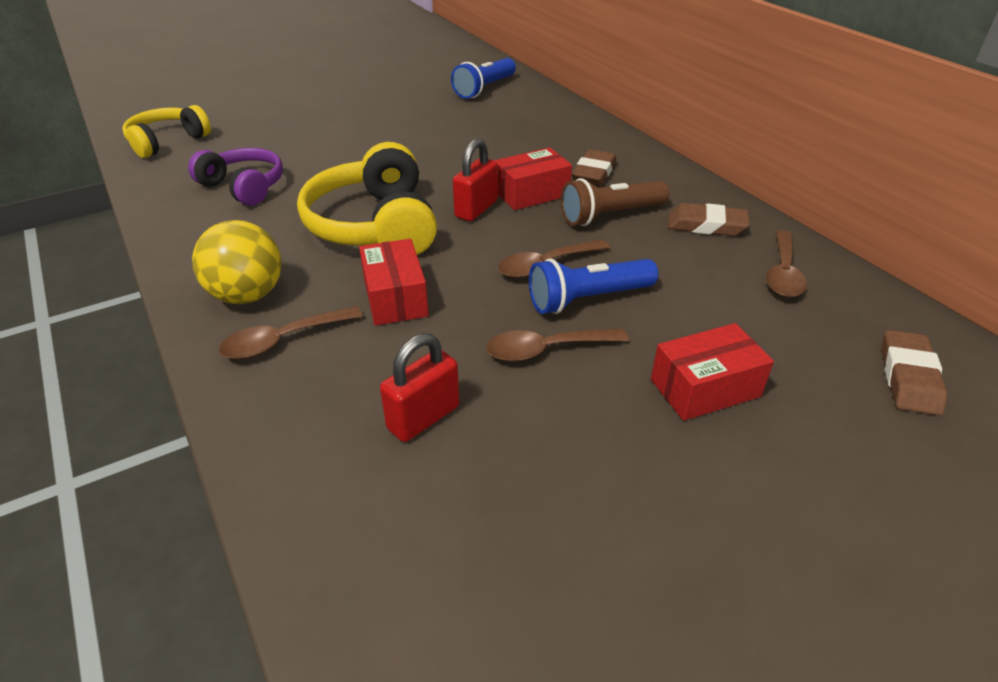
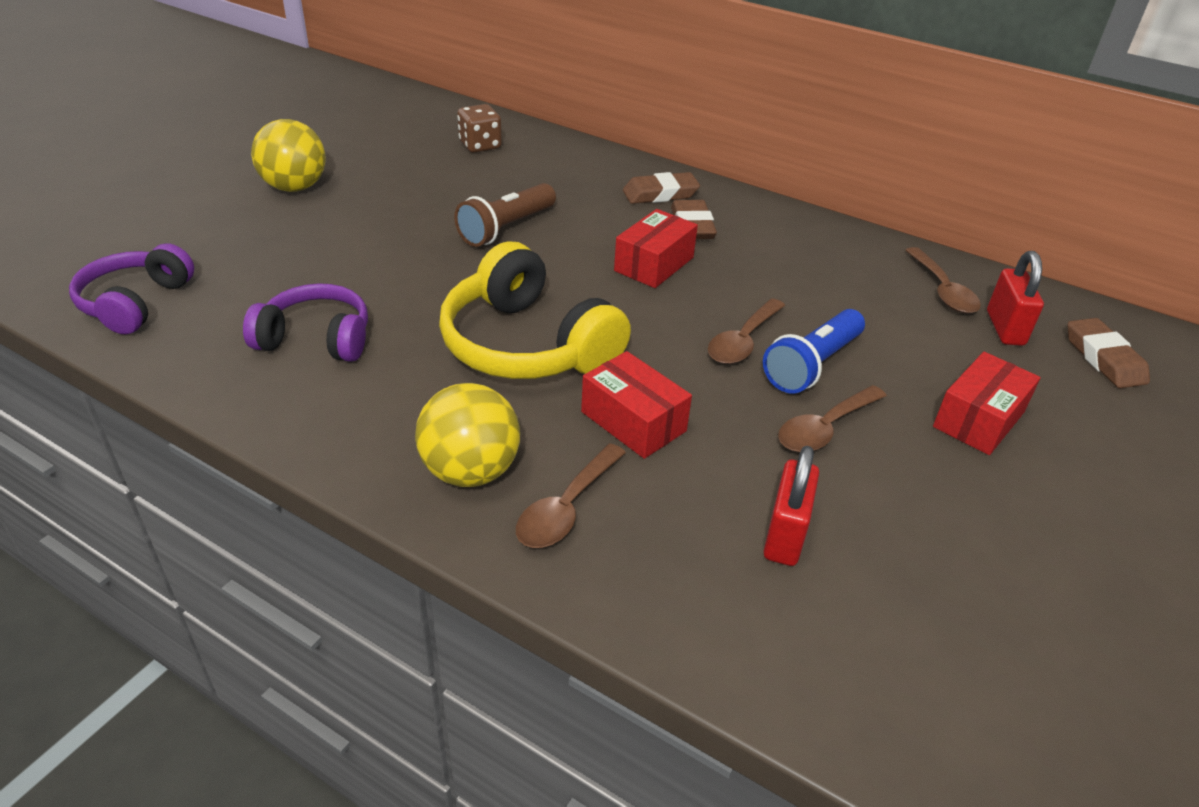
camera: 30 degrees left, 0 degrees up
yellow headphones [122,105,211,158] -> purple headphones [69,243,194,334]
blue flashlight [451,58,516,99] -> brown dice [457,104,502,153]
red padlock [453,138,498,221] -> red padlock moved to [987,251,1044,346]
brown flashlight [561,178,669,226] -> brown flashlight moved to [454,183,556,247]
brown eraser [668,203,750,236] -> brown eraser moved to [623,172,700,204]
none -> yellow ball [251,119,326,192]

